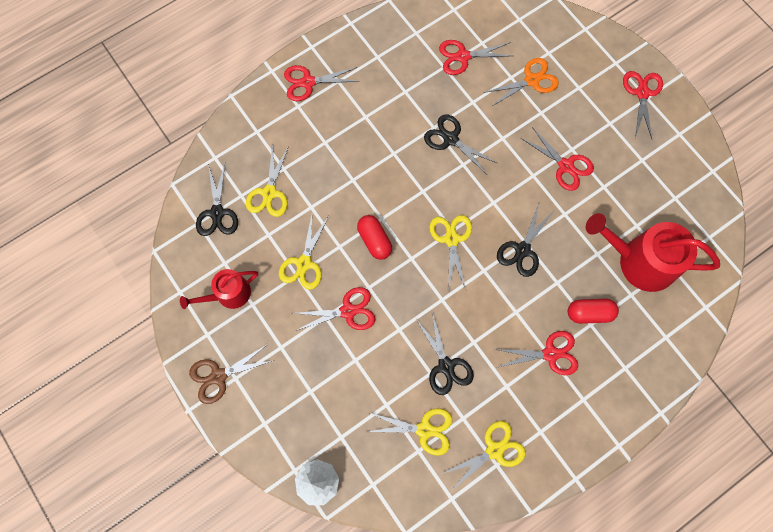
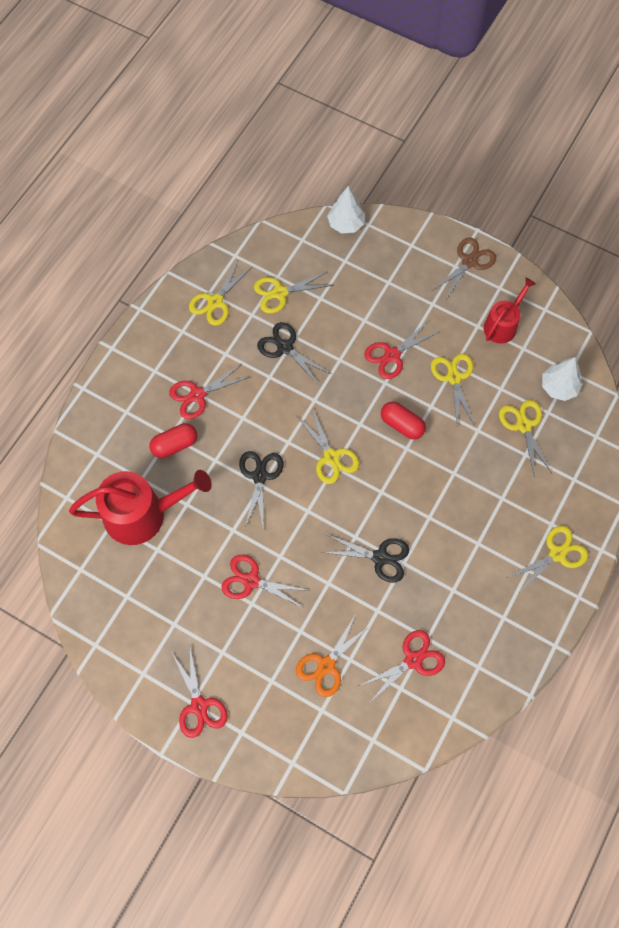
camera: 155 degrees right, 5 degrees down
black scissors [196,164,238,236] -> white tree [542,357,583,401]
red scissors [284,65,360,101] -> yellow scissors [507,526,588,591]

